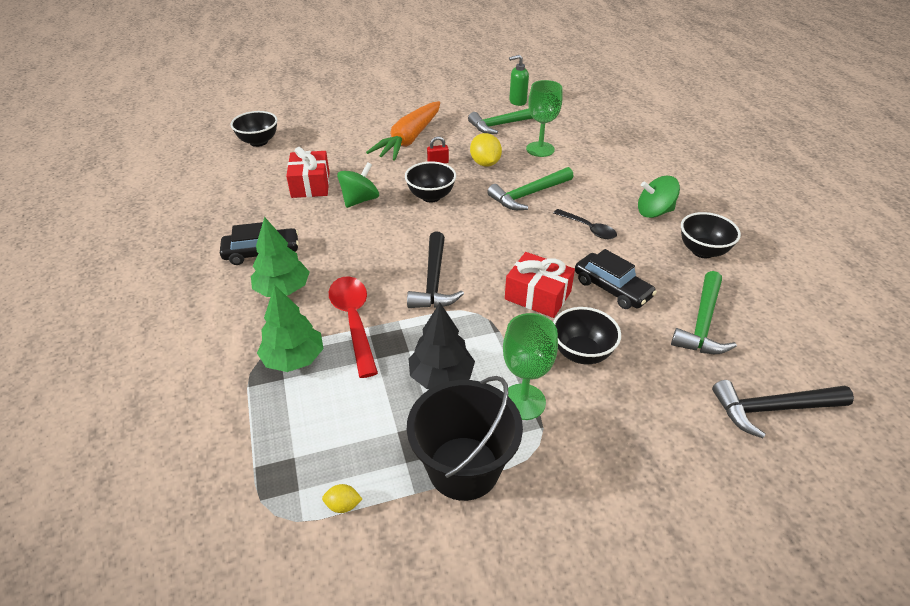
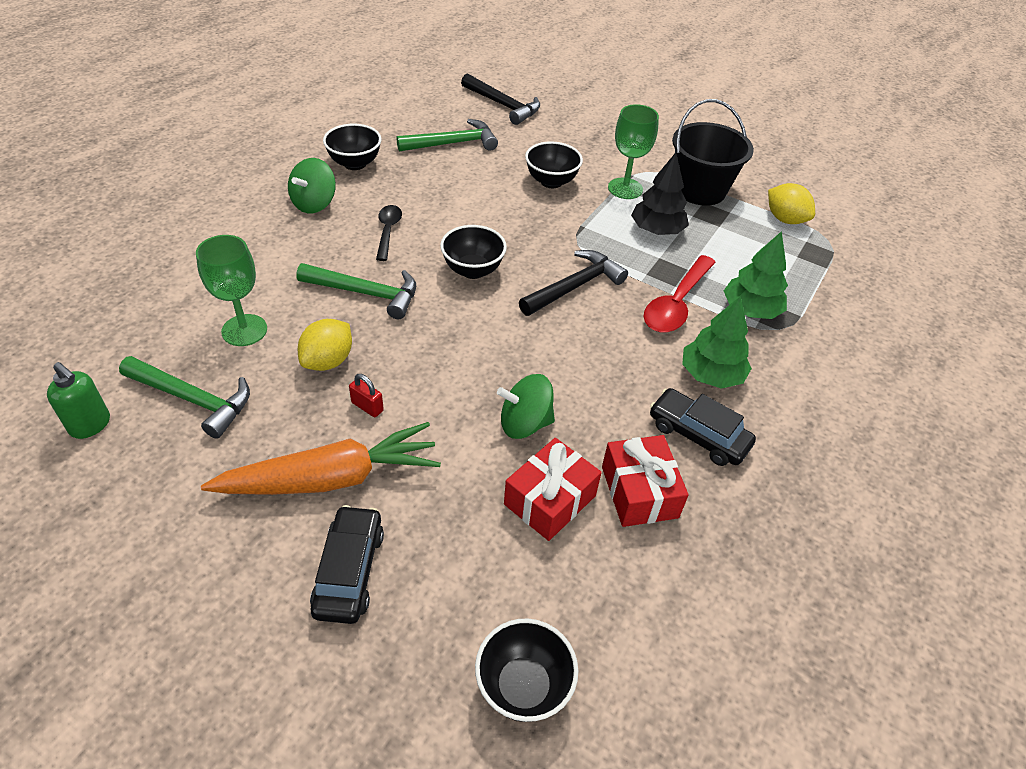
camera: 135 degrees left, 5 degrees up
yellow lemon [322,484,362,513] -> yellow lemon [768,183,815,224], size x1.96
black bowl [405,161,456,203] -> black bowl moved to [440,225,507,279]
red gift [505,252,575,318] -> red gift moved to [602,435,689,527]
black car [575,249,657,309] -> black car moved to [310,505,384,624]
green spinning top [638,176,680,218] -> green spinning top turned 75 degrees clockwise [288,158,336,213]

